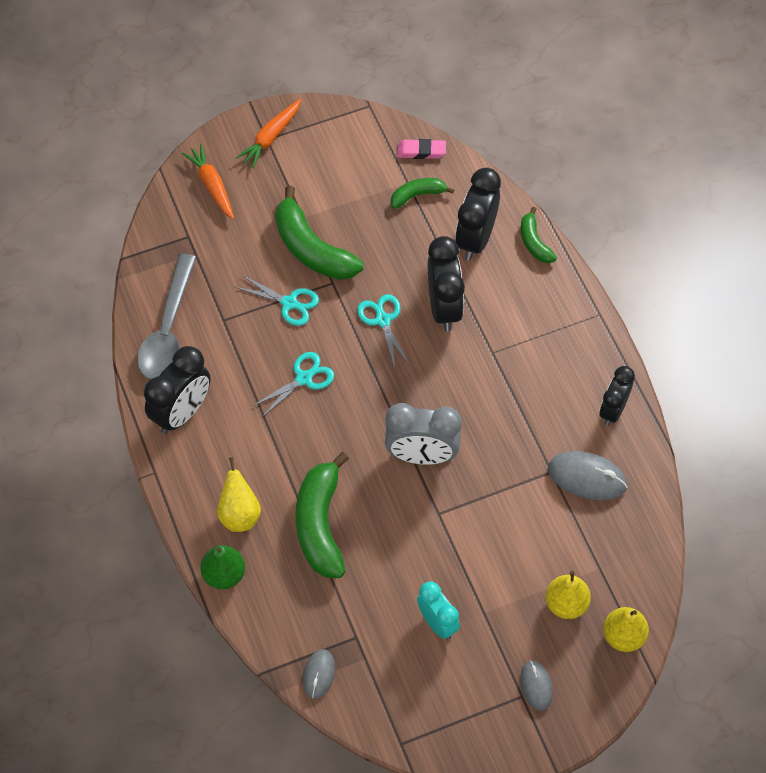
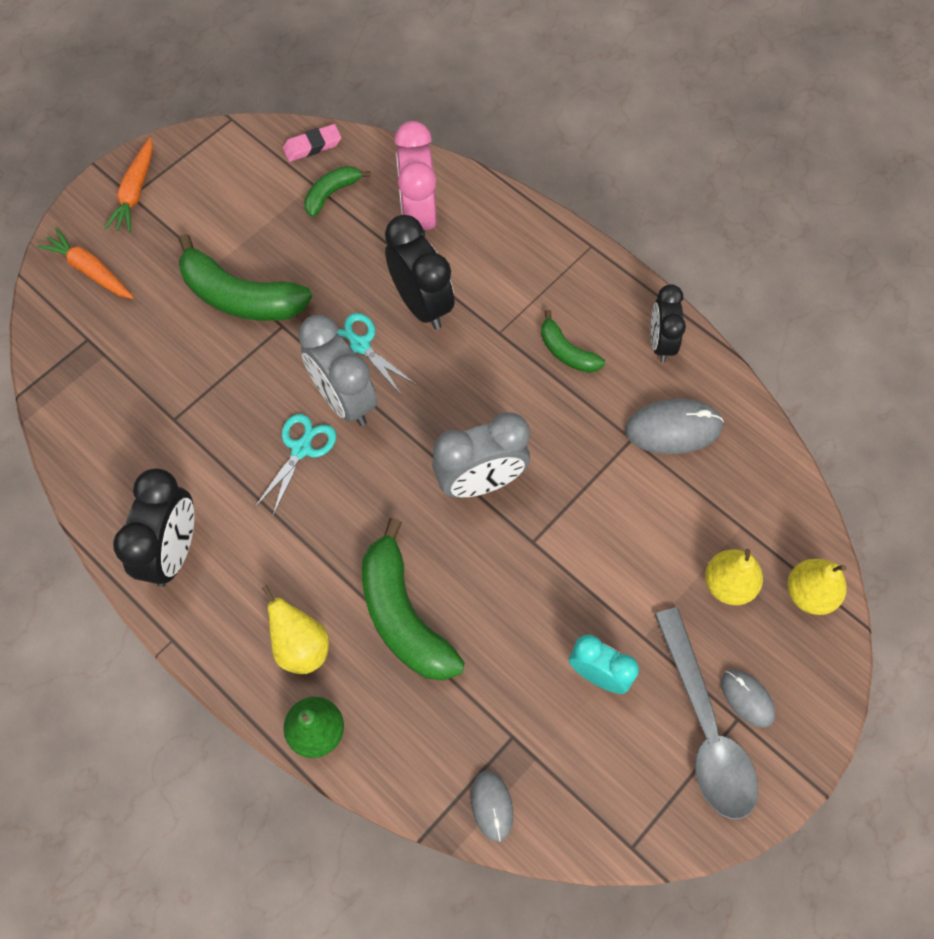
camera: 25 degrees left, 5 degrees up
grey spoon [137,254,196,379] -> grey spoon moved to [654,608,758,819]
turquoise scissors [235,275,319,326] -> none
black clock [455,168,501,261] -> pink clock [394,121,437,237]
green banana [521,207,557,263] -> green banana moved to [541,310,605,373]
none -> grey clock [298,315,377,426]

